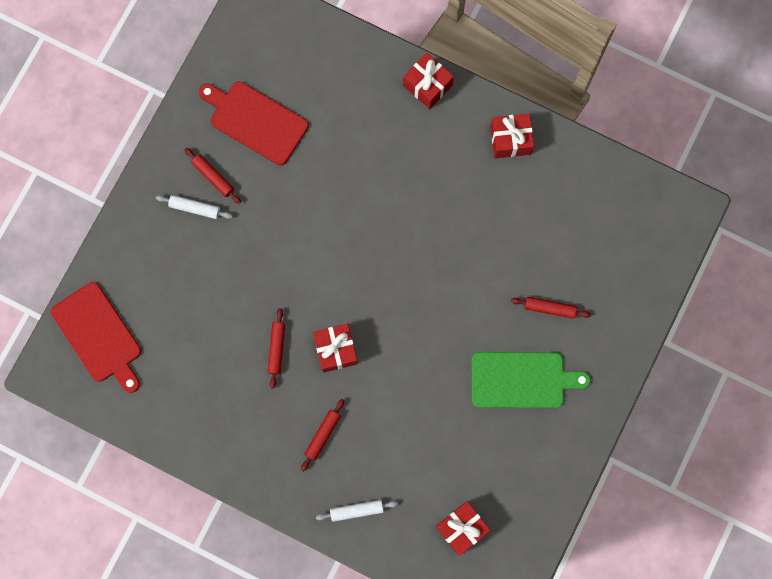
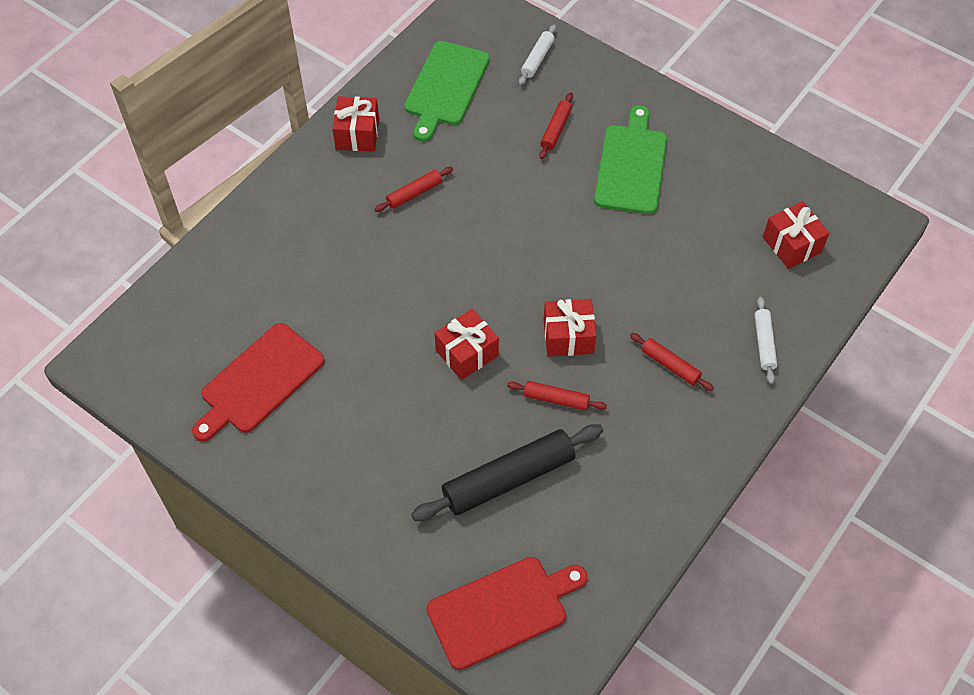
camera: 80 degrees left, 20 degrees down
white rolling pin [156,195,233,219] -> white rolling pin moved to [519,25,556,85]
red rolling pin [185,148,241,204] -> red rolling pin moved to [374,167,453,212]
red gift [403,53,454,109] -> red gift moved to [435,308,499,380]
none -> green cutting board [404,41,490,142]
none -> black rolling pin [411,424,603,521]

